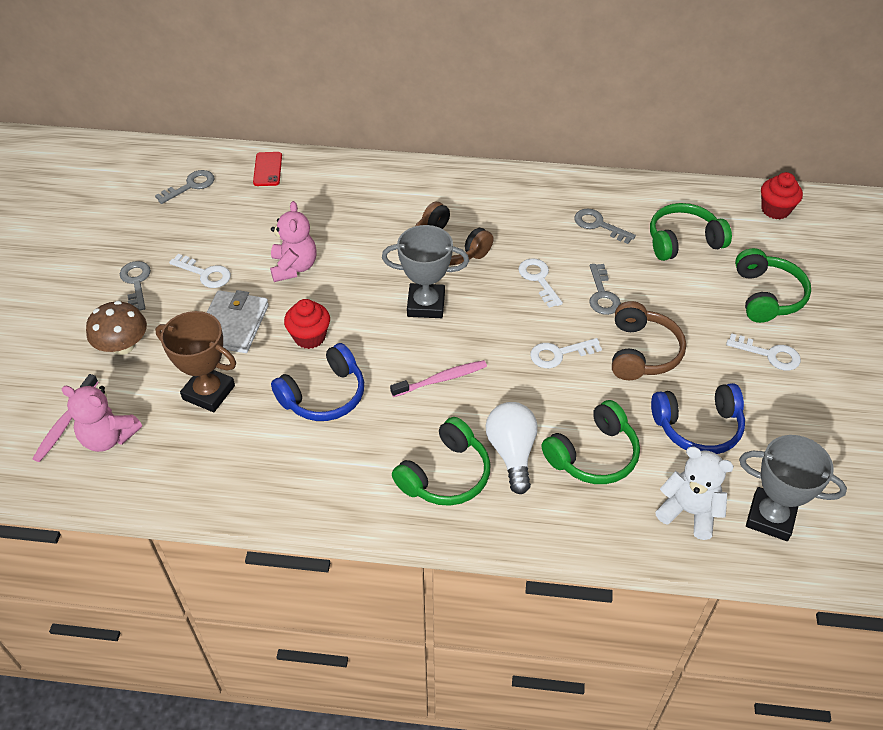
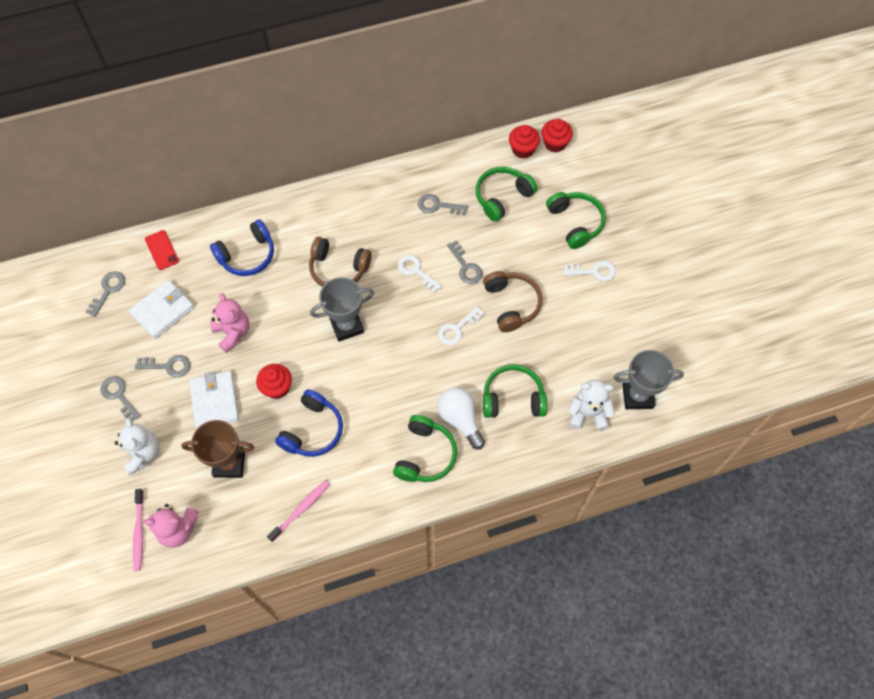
camera: 25 degrees left, 15 degrees up
brown mushroom [86,301,147,355] -> white teddy bear [115,417,159,475]
white key [169,254,231,288] -> grey key [135,355,191,377]
pink toothbrush [390,360,487,397] -> pink toothbrush moved to [267,480,330,542]
green headphones [542,400,640,484] -> green headphones turned 120 degrees counterclockwise [483,364,547,418]
blue headphones [651,383,745,454] -> blue headphones moved to [210,219,274,276]
none -> white wallet [129,280,194,339]
none -> red cupcake [509,125,540,159]

